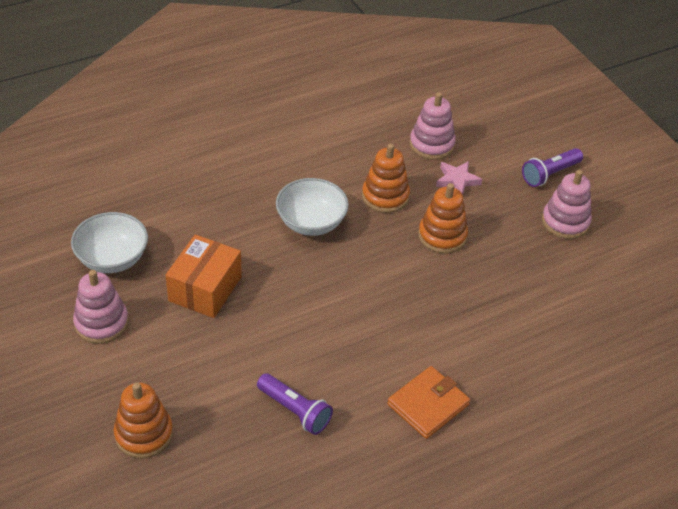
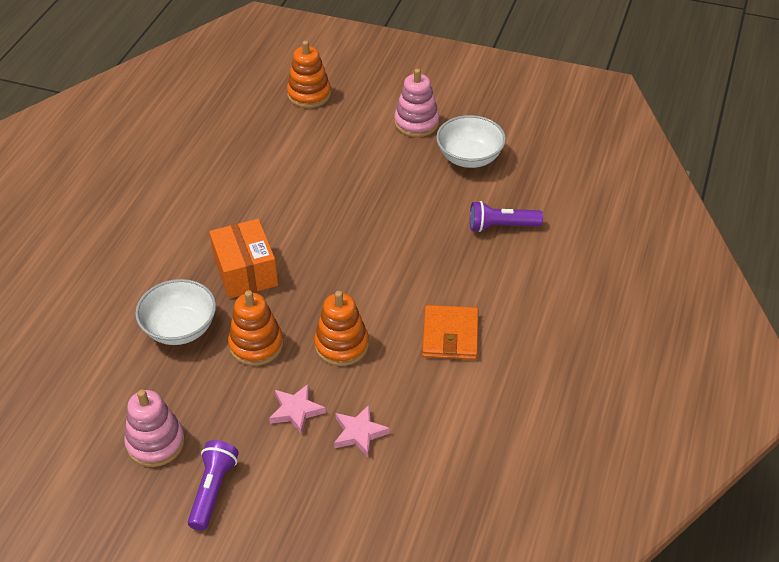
camera: 140 degrees right, 0 degrees up
orange box [165,234,242,318] -> orange box moved to [209,219,278,299]
purple flashlight [257,373,333,435] -> purple flashlight moved to [470,201,543,232]
white bowl [276,178,349,236] -> white bowl moved to [135,279,216,345]
orange wallet [387,366,470,439] -> orange wallet moved to [422,305,478,360]
pink stacking toy [410,92,456,160] -> pink star [334,405,390,457]

